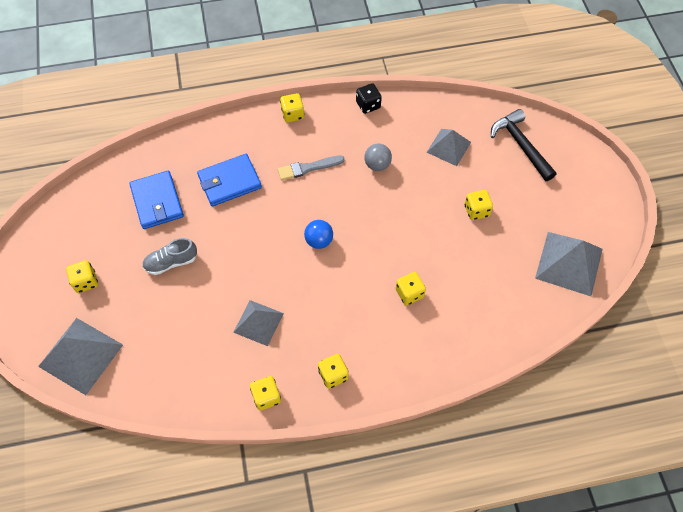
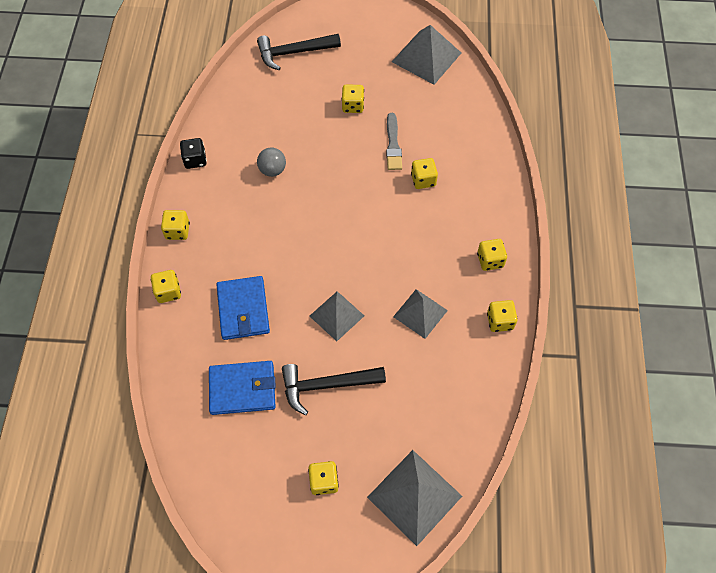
camera: 75 degrees left, 0 degrees up
grey shoe [142,238,197,275] -> black hammer [282,364,386,415]
grey brush [278,155,345,180] -> grey brush moved to [386,113,402,170]
blue ball [304,220,333,249] -> none
grey pyramid [427,129,471,166] -> grey pyramid moved to [310,291,364,341]
none -> yellow dice [151,270,181,303]

